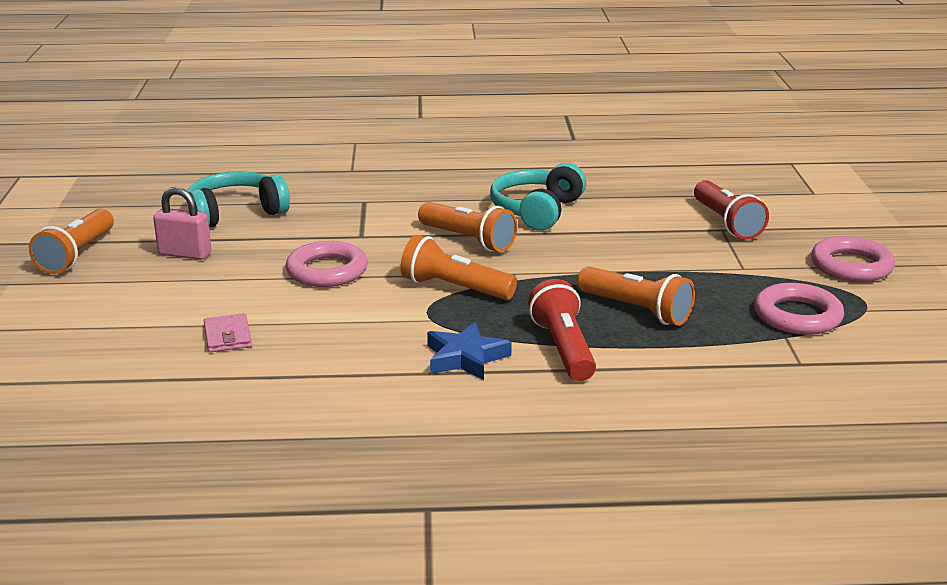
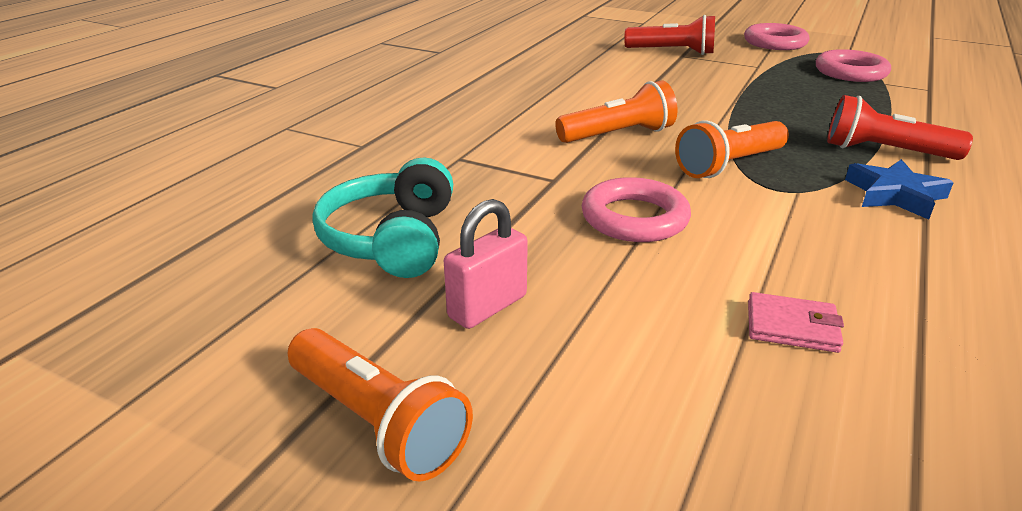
camera: 60 degrees left, 5 degrees up
turquoise headphones [490,163,586,231] -> none
orange flashlight [577,266,695,326] -> none

